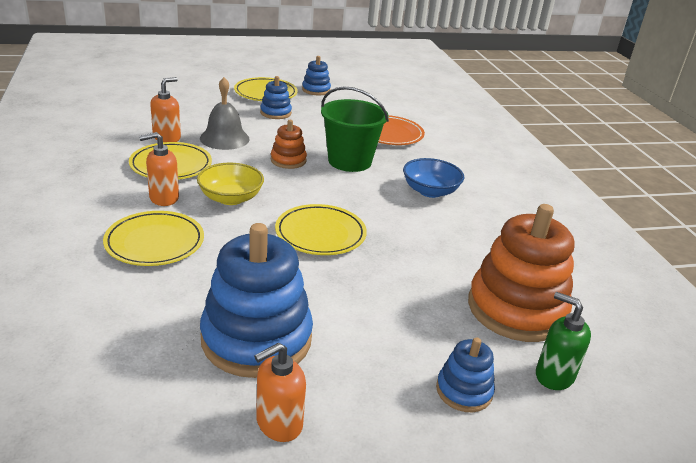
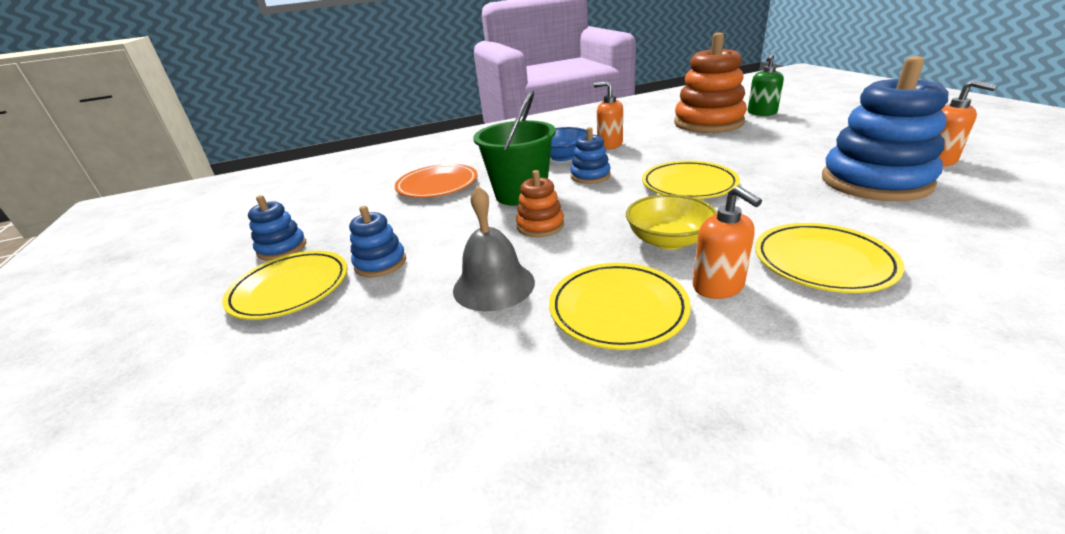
camera: 90 degrees left, 0 degrees up
orange soap dispenser [150,77,181,142] -> orange soap dispenser moved to [594,81,623,150]
blue stacking toy [436,337,495,412] -> blue stacking toy moved to [570,127,611,184]

